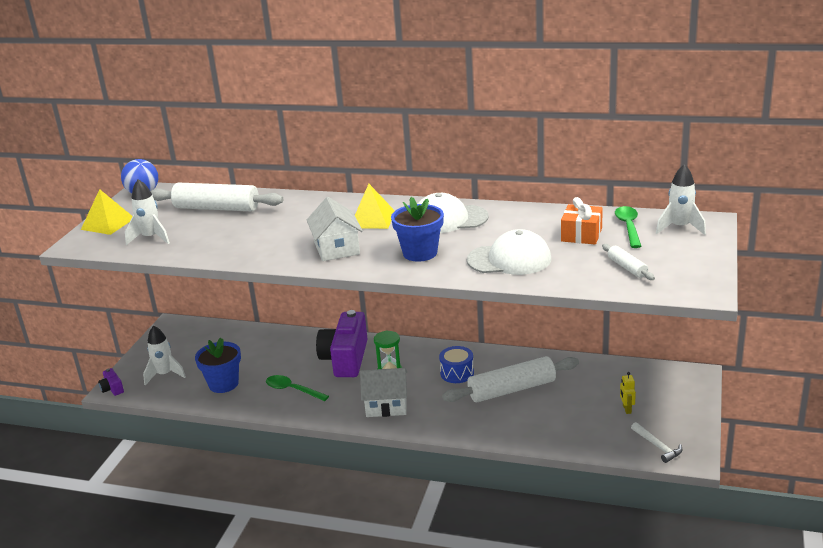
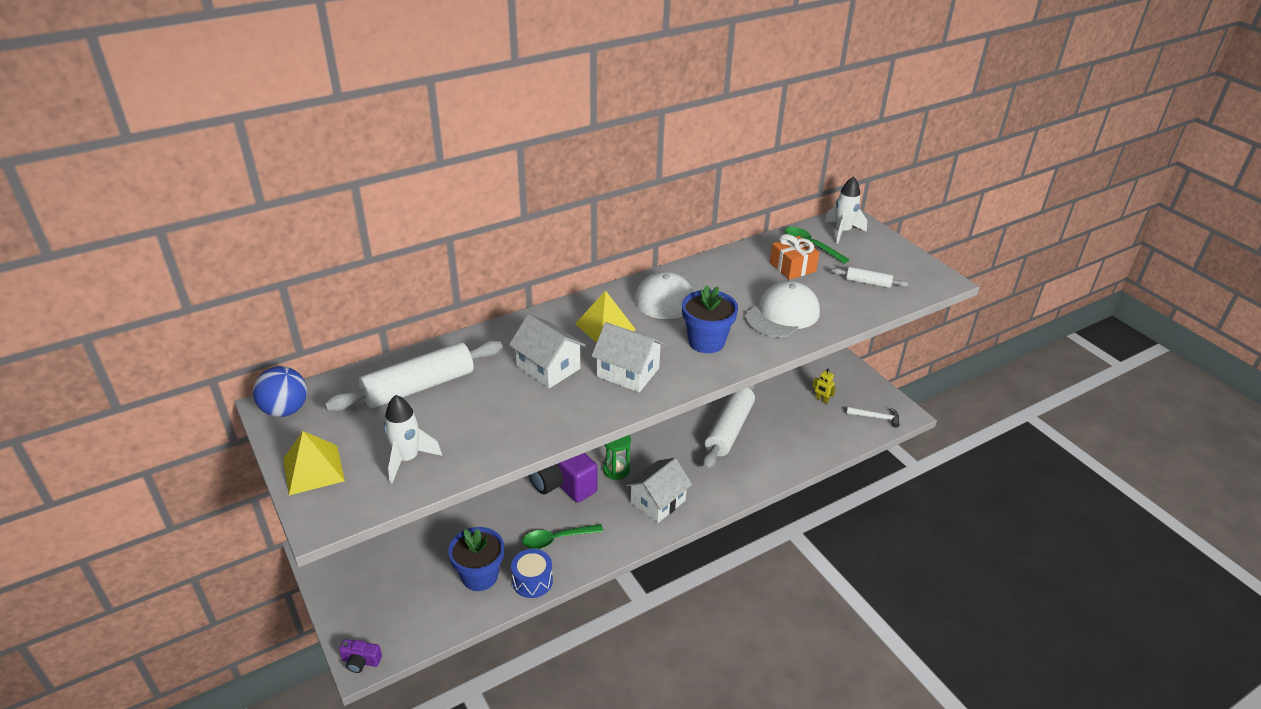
camera: 50 degrees left, 10 degrees up
white rocket [143,325,186,386] -> none
blue drum [439,346,474,383] -> blue drum moved to [511,549,553,598]
none -> white house [509,314,586,388]

